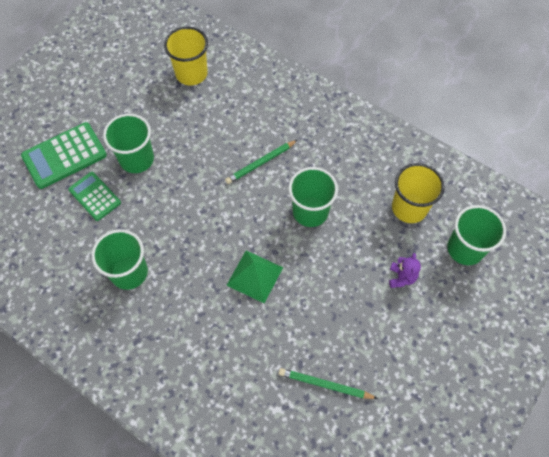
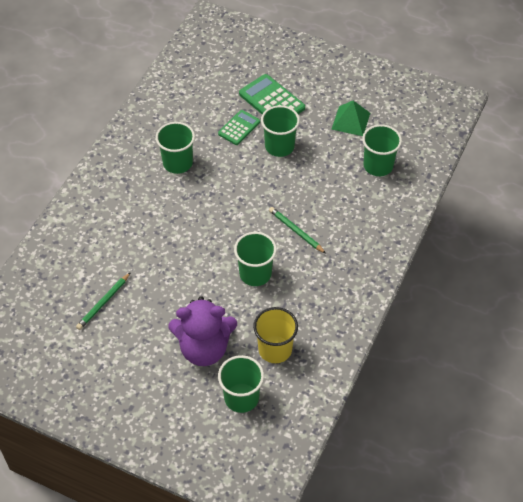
camera: 80 degrees right, 10 degrees down
yellow cup [164,27,208,85] -> green cup [362,124,402,176]
green pyramid [226,250,283,303] -> green pyramid moved to [332,101,370,136]
green pencil [279,368,378,399] -> green pencil turned 150 degrees counterclockwise [76,272,131,330]
purple teddy bear [389,253,421,288] -> purple teddy bear [168,296,237,366], size x2.40

